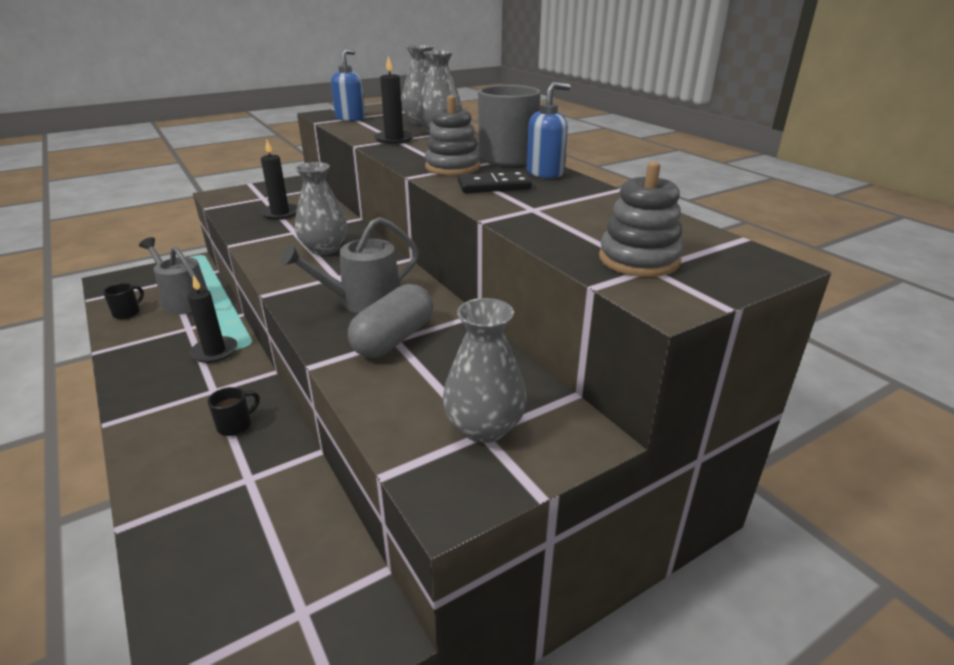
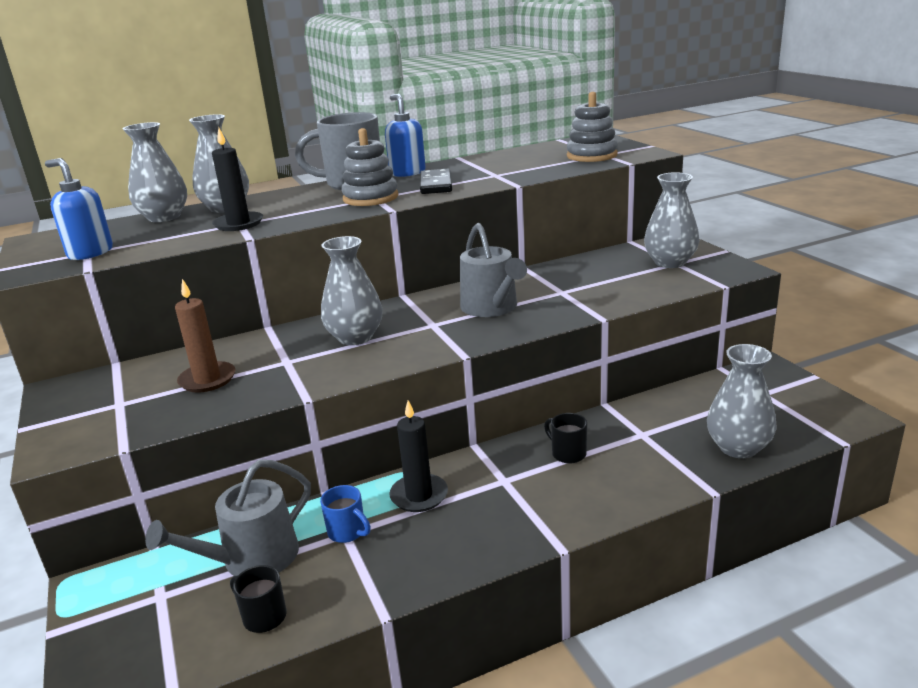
camera: 80 degrees left, 5 degrees down
black candle [260,140,298,220] -> brown candle [175,279,235,393]
grey capsule [348,284,433,358] -> none
none -> blue mug [320,485,371,543]
none -> grey vase [707,344,776,458]

